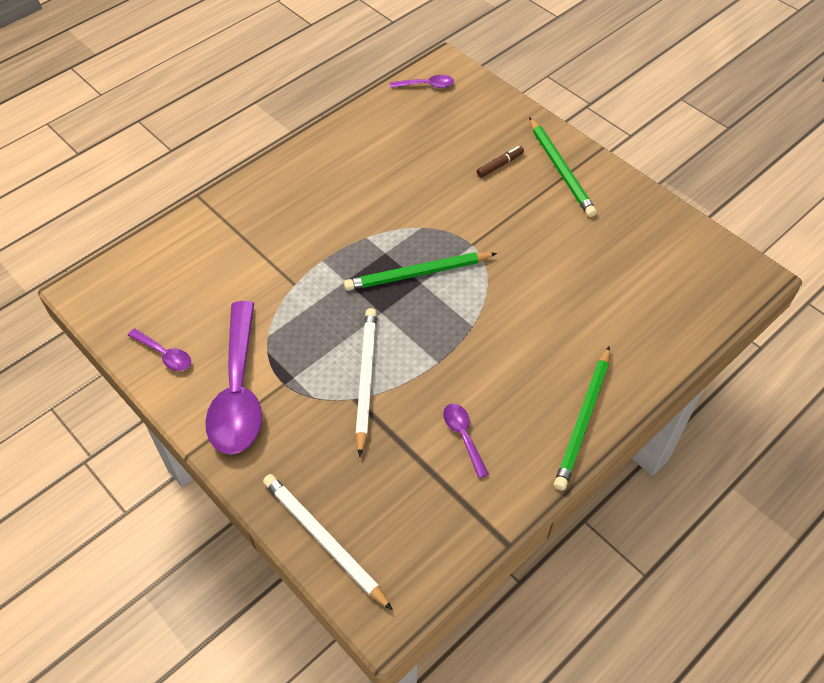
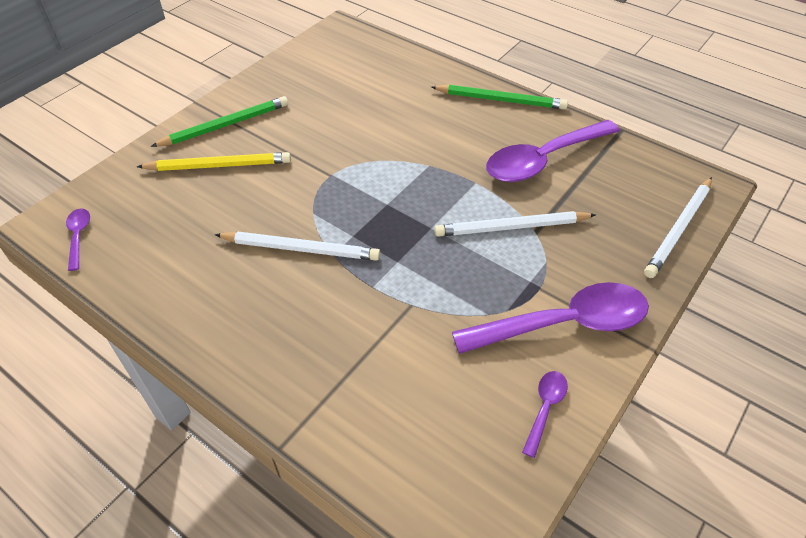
camera: 100 degrees left, 5 degrees down
green pencil [344,252,497,291] -> none
purple spoon [443,403,489,478] -> purple spoon [486,120,620,182], size x2.25
brown marker [477,146,524,178] -> yellow pencil [137,152,291,171]
none -> white pencil [215,232,380,261]

